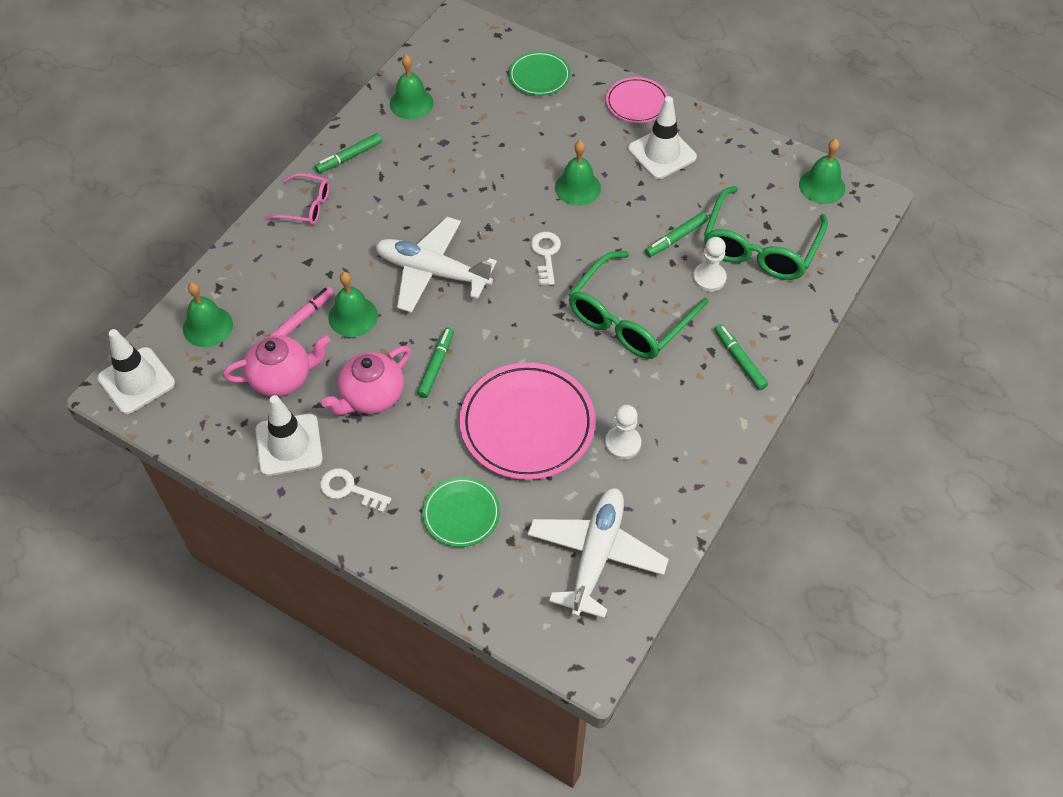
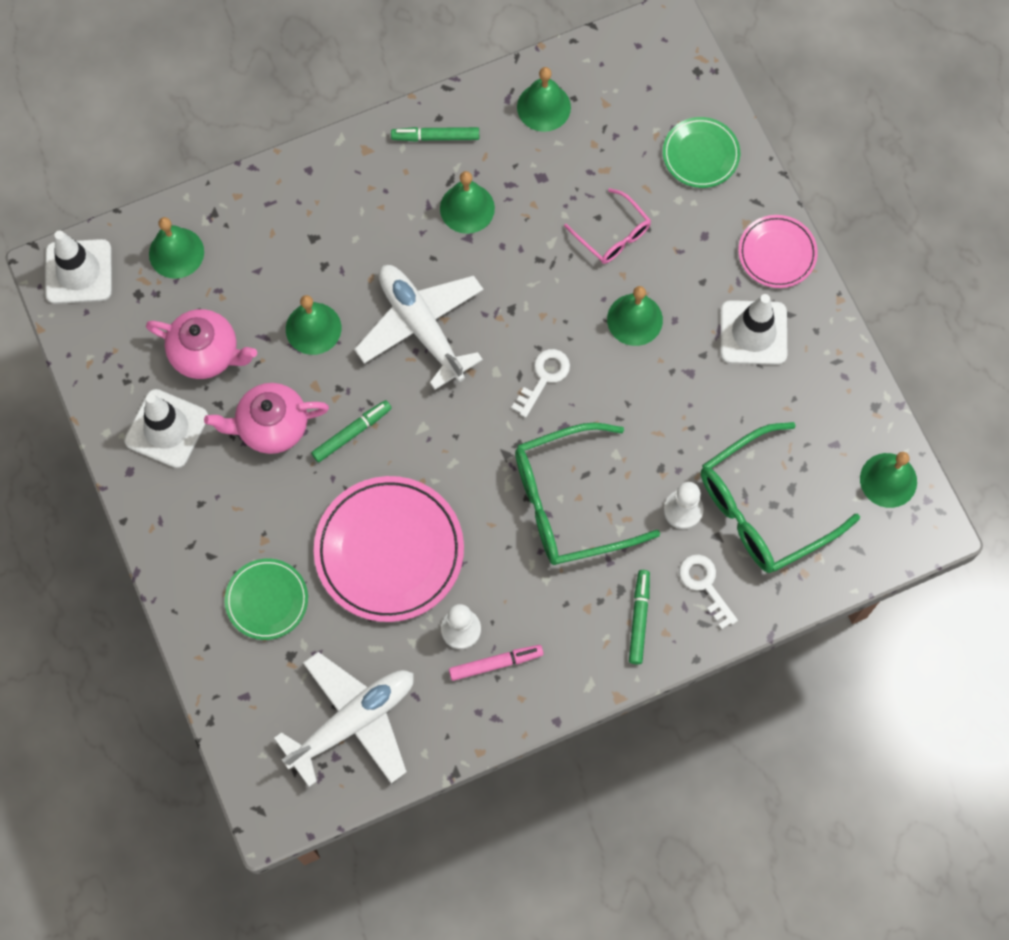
camera: 35 degrees right, 15 degrees up
pink glasses [266,173,330,225] -> pink glasses moved to [564,188,651,264]
pink marker [270,286,334,336] -> pink marker moved to [449,645,544,681]
white key [320,468,392,513] -> white key moved to [679,554,738,629]
green marker [645,212,708,257] -> none
none -> green bell [440,171,495,234]

